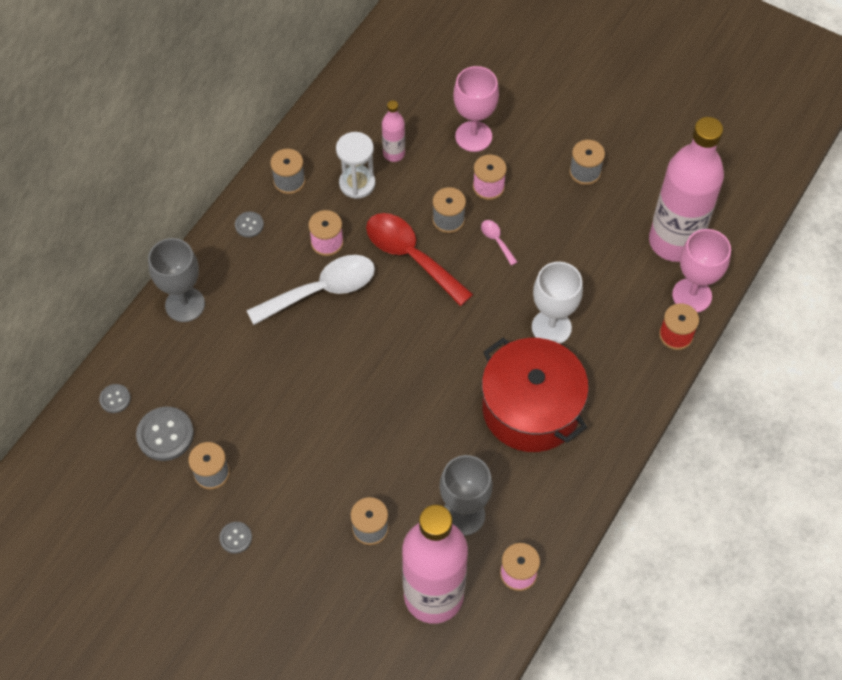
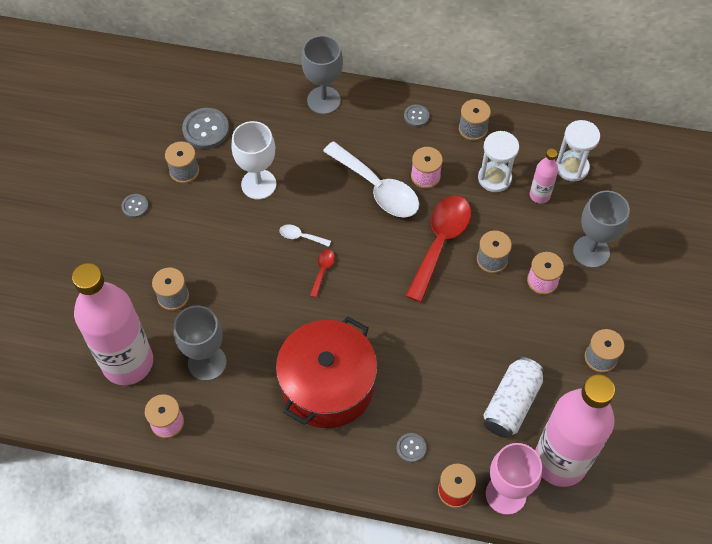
camera: 70 degrees right, 0 degrees up
grey button [99,384,131,413] -> grey button moved to [397,433,426,463]
pink goblet [453,66,499,152] -> grey goblet [573,191,630,268]
pink spoon [481,220,517,266] -> none
white goblet [532,262,583,344] -> white goblet moved to [231,121,276,200]
none -> white spoon [279,224,331,247]
none -> red spoon [310,250,335,298]
none -> white can [483,357,545,438]
none -> white hourglass [556,120,600,181]

